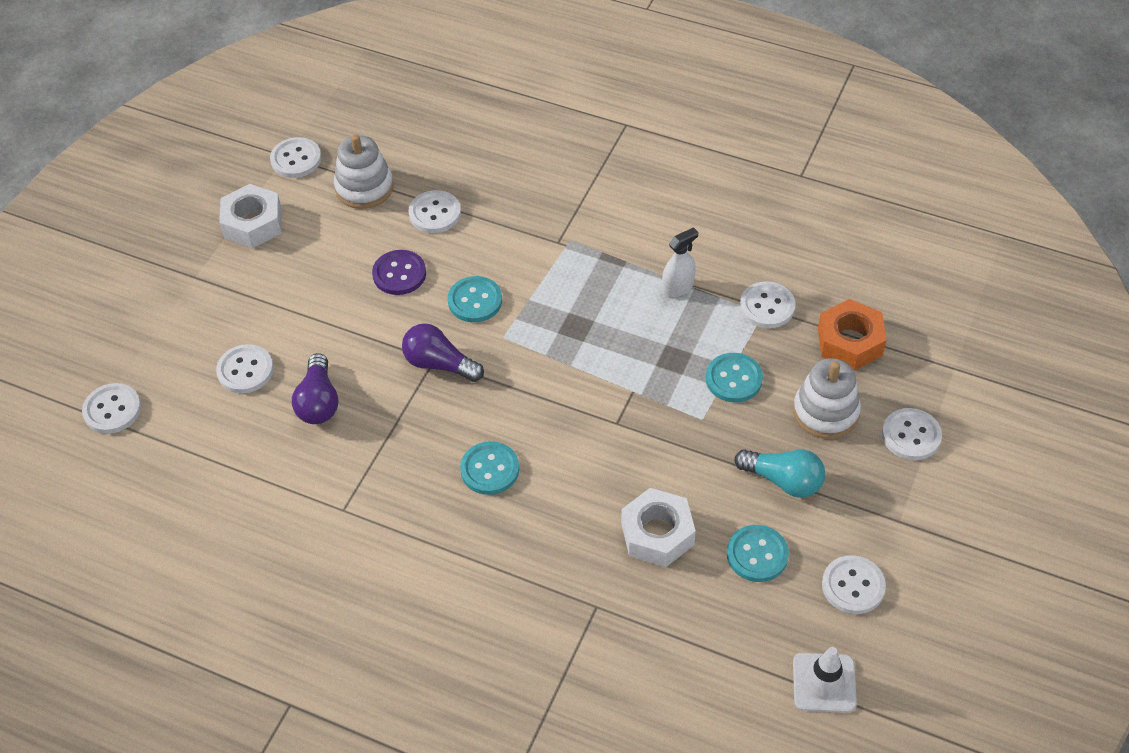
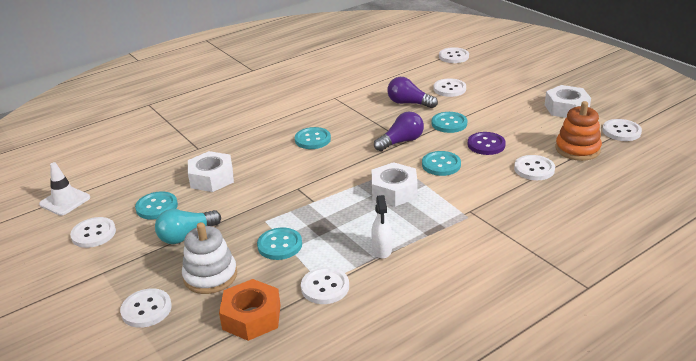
camera: 120 degrees right, 20 degrees down
white stacking toy [334,134,394,209] -> orange stacking toy [555,101,602,161]
none -> white nut [372,162,418,207]
none -> turquoise button [432,112,467,133]

